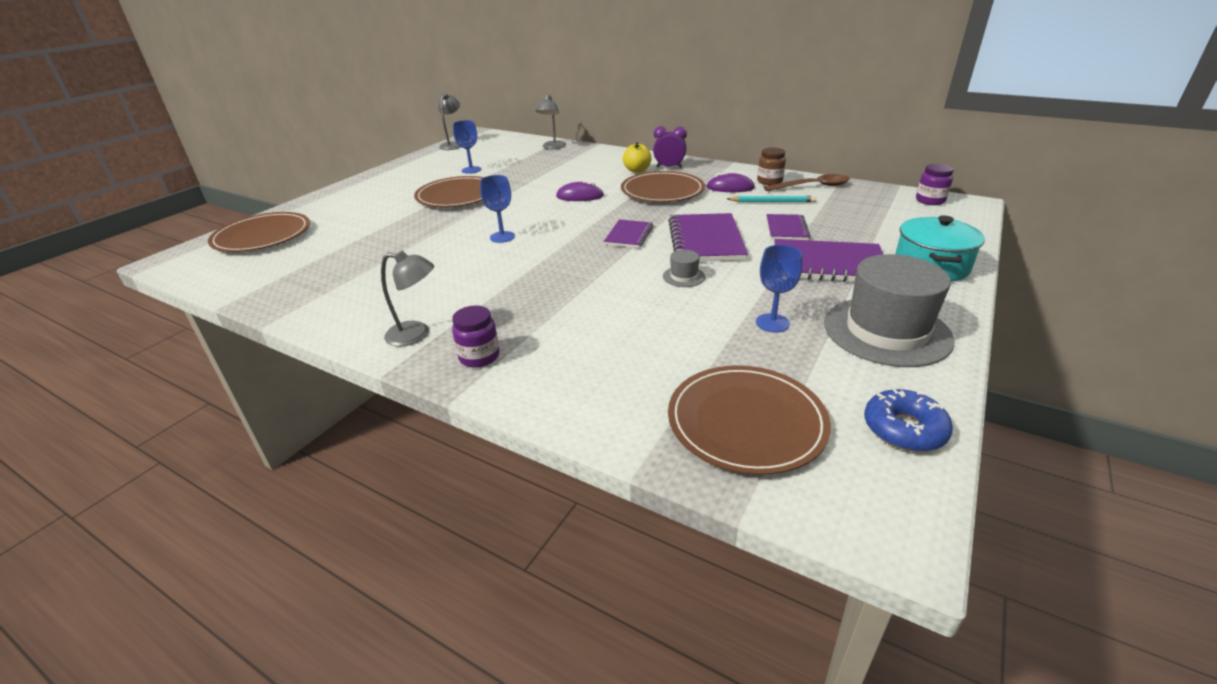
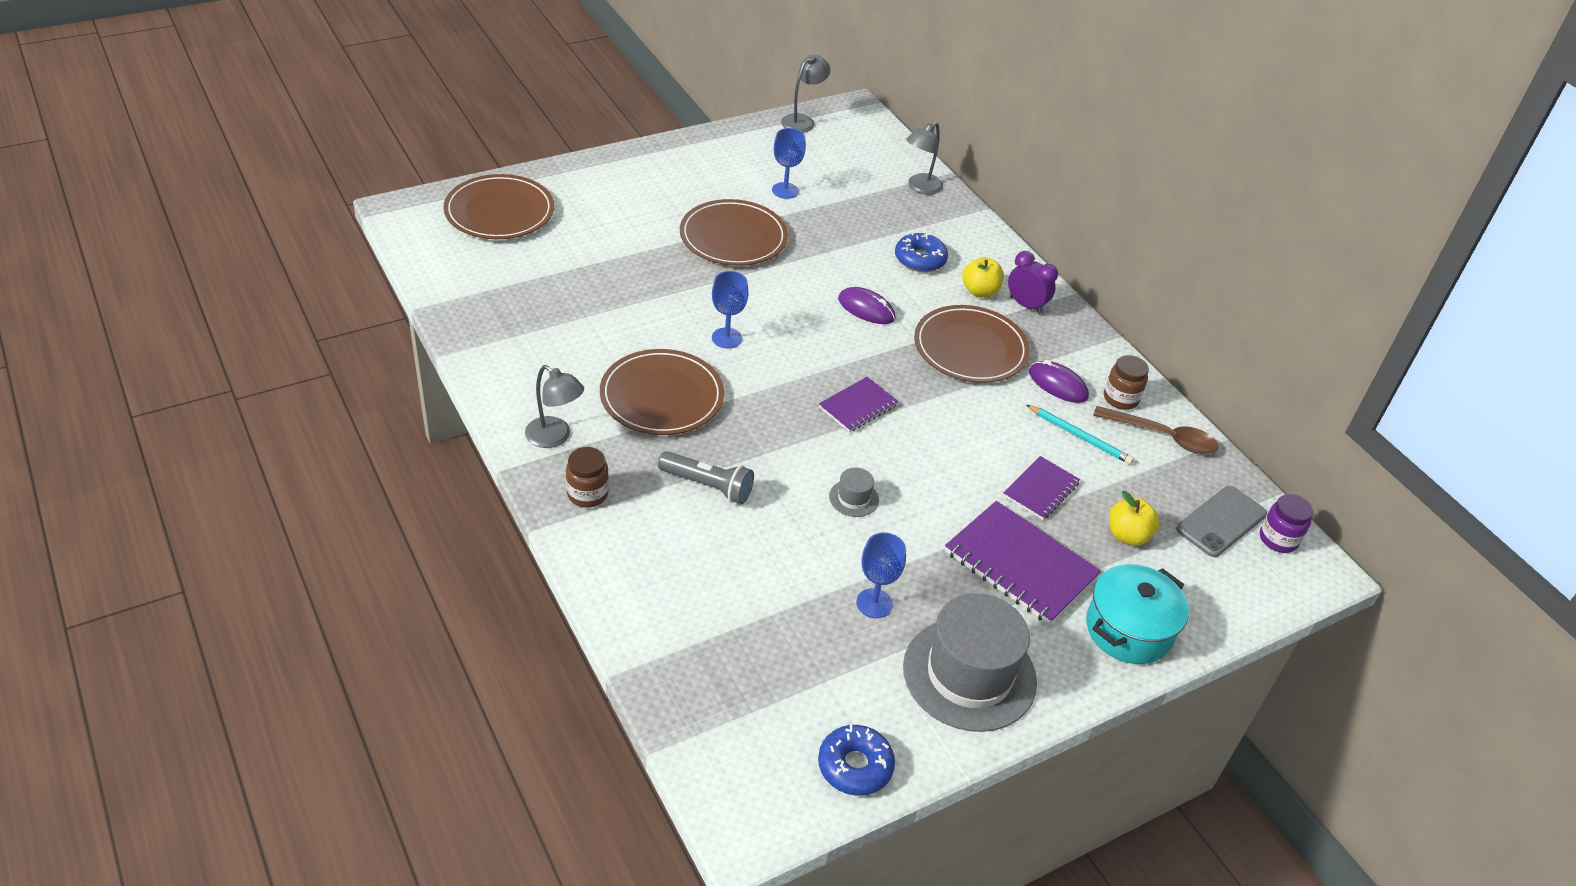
camera: 25 degrees right, 10 degrees up
purple jar [452,306,499,368] -> brown jar [566,447,609,508]
purple notebook [668,213,748,262] -> none
brown plate [668,365,831,475] -> brown plate moved to [600,349,724,435]
none -> grey flashlight [658,451,754,504]
none -> blue donut [895,232,948,272]
none -> yellow apple [1109,491,1160,546]
none -> grey phone [1176,486,1267,557]

